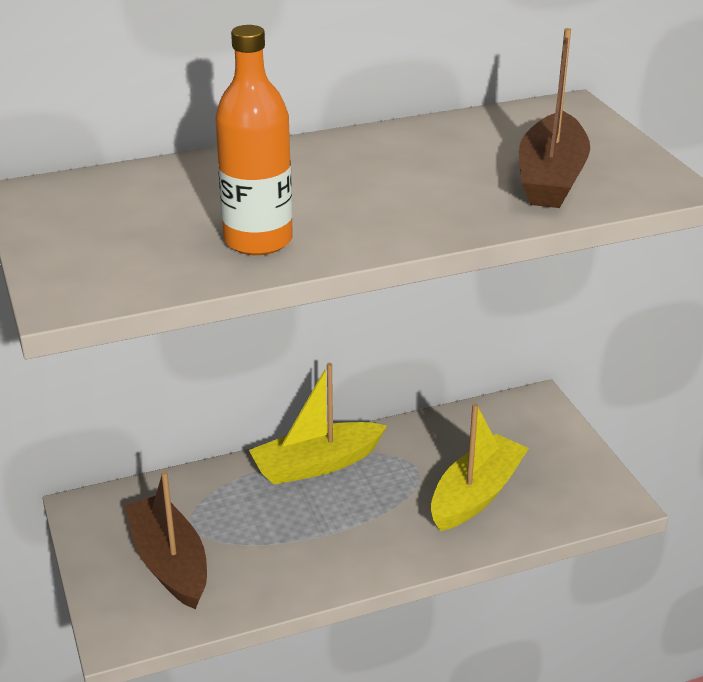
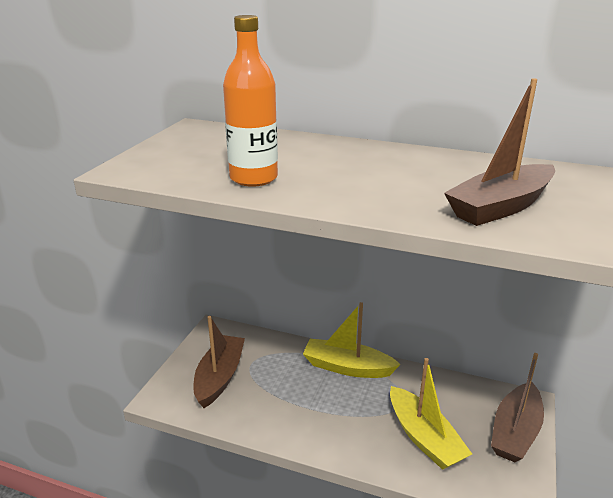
camera: 40 degrees right, 5 degrees down
yellow boat [431,403,529,531] -> yellow boat turned 75 degrees clockwise [390,358,472,470]
none -> brown boat [491,353,544,462]

